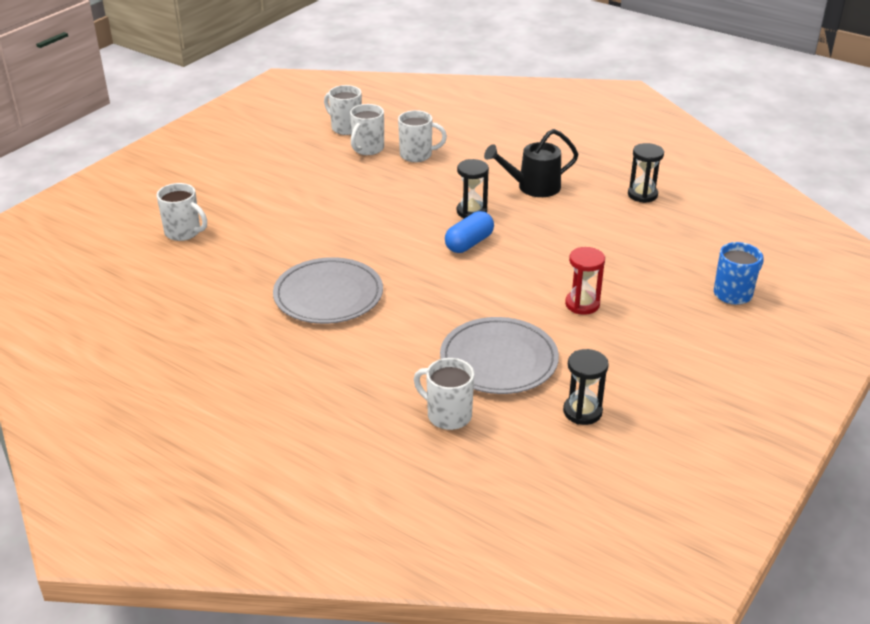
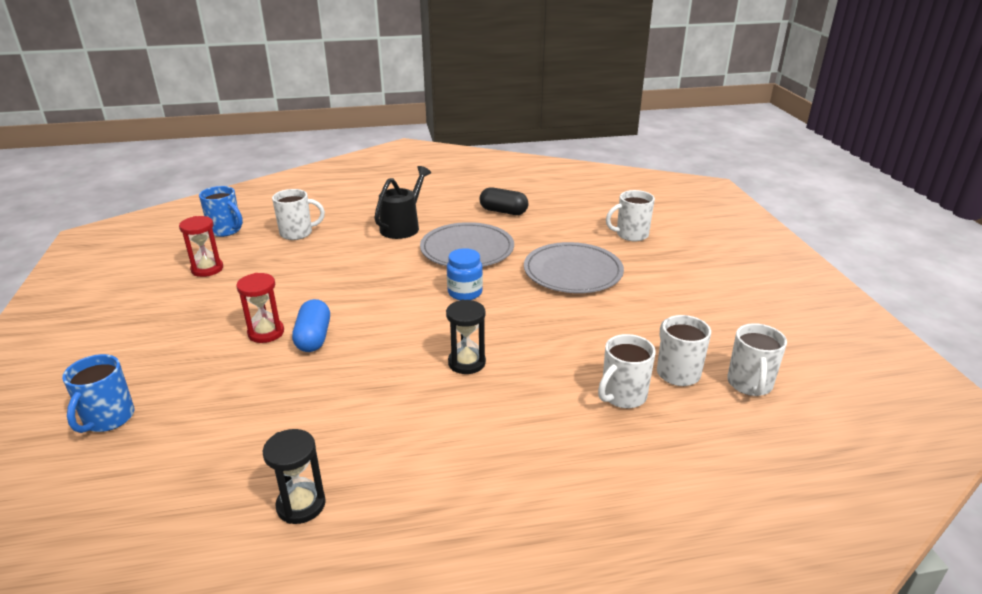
camera: 135 degrees right, 5 degrees down
white mug [324,85,362,135] -> white mug turned 105 degrees clockwise [727,323,787,396]
grey plate [440,317,559,394] -> grey plate moved to [524,242,624,293]
blue capsule [445,211,494,253] -> blue capsule moved to [292,299,330,352]
black watering can [484,129,578,197] -> black watering can moved to [374,166,431,239]
black hourglass [563,349,609,425] -> red hourglass [179,216,223,277]
none -> blue mug [199,186,243,237]
none -> blue jar [447,248,483,300]
none -> black capsule [480,187,528,215]

